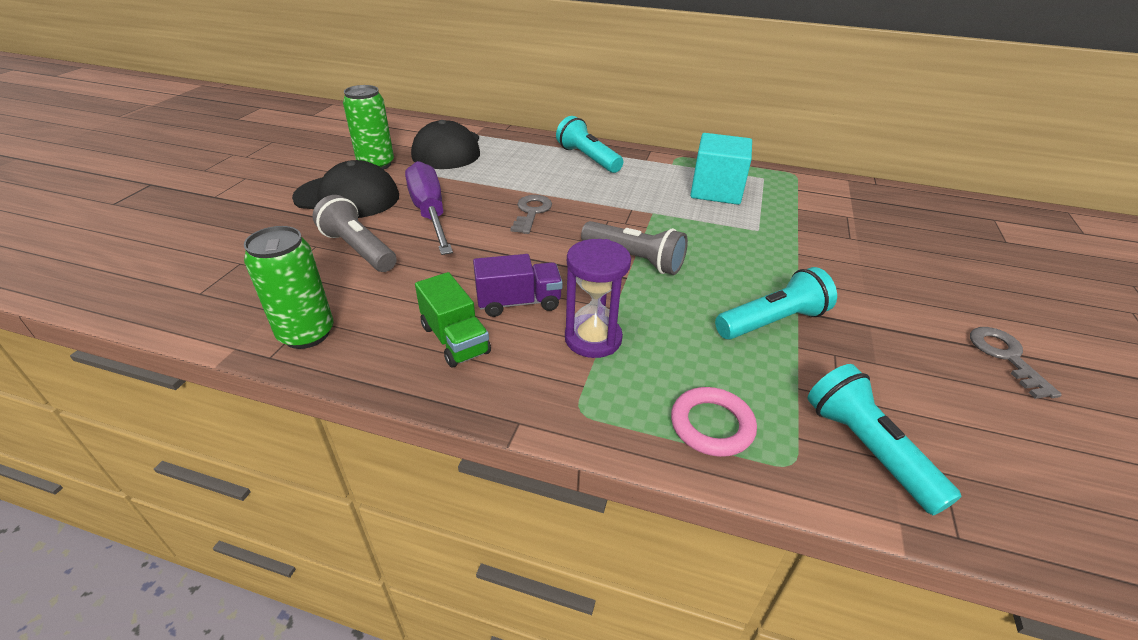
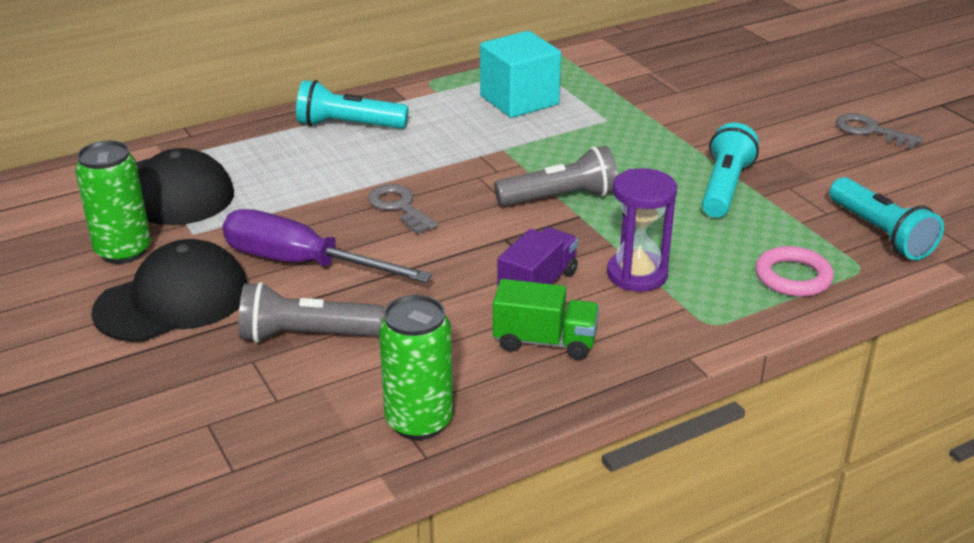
camera: 45 degrees left, 5 degrees down
turquoise flashlight [808,364,961,515] -> turquoise flashlight turned 135 degrees counterclockwise [830,177,944,260]

